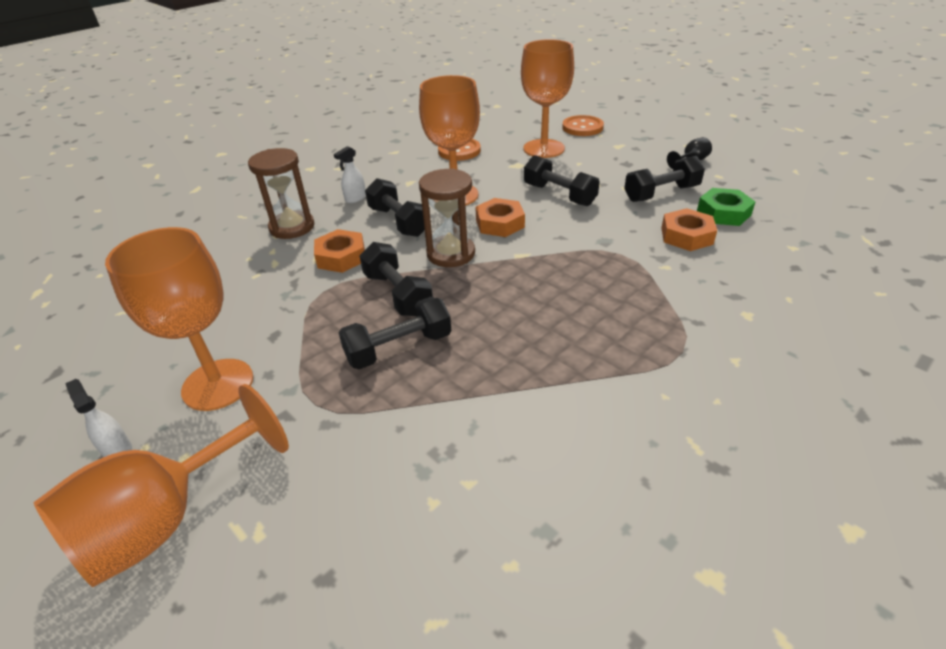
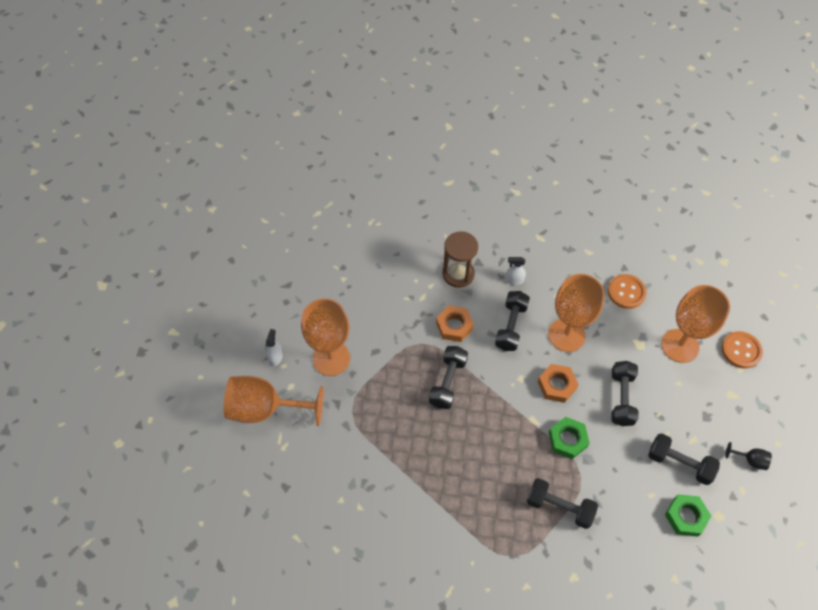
camera: 50 degrees right, 20 degrees up
black dumbbell [339,297,451,369] -> black dumbbell moved to [527,478,598,529]
brown hourglass [419,168,475,267] -> none
orange nut [661,208,717,251] -> none
none -> green nut [549,417,590,459]

